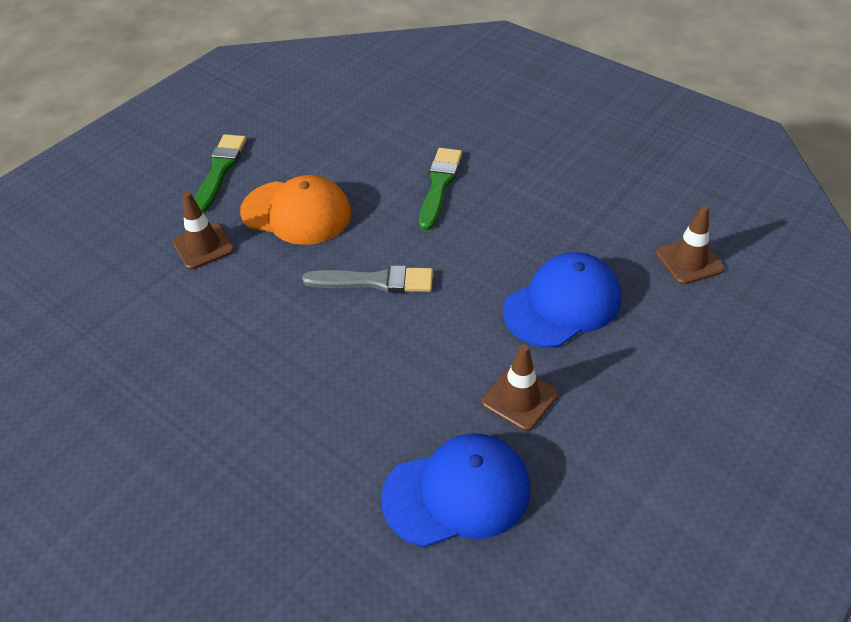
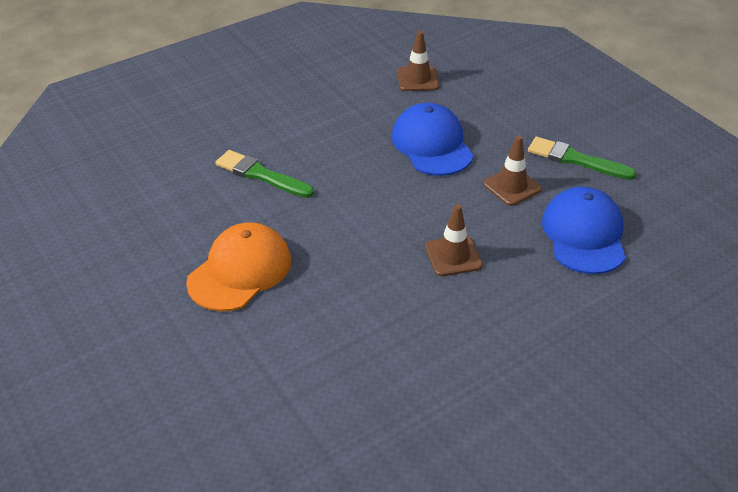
camera: 75 degrees left, 5 degrees down
brown traffic cone [173,192,234,270] -> brown traffic cone moved to [425,204,483,276]
green brush [194,134,246,213] -> green brush moved to [528,137,636,180]
grey brush [302,265,433,293] -> none

